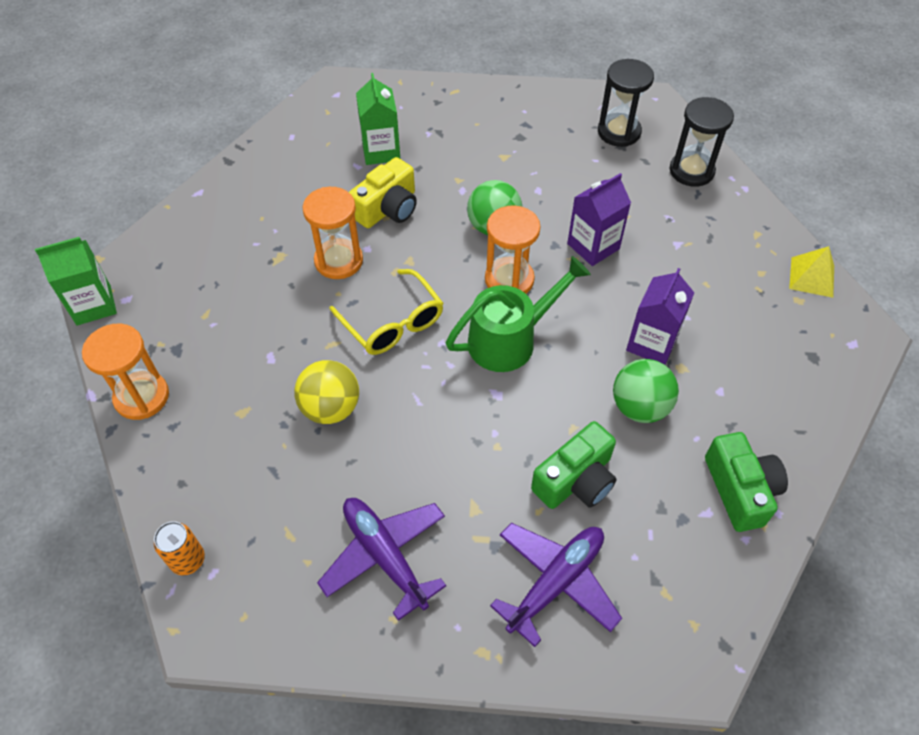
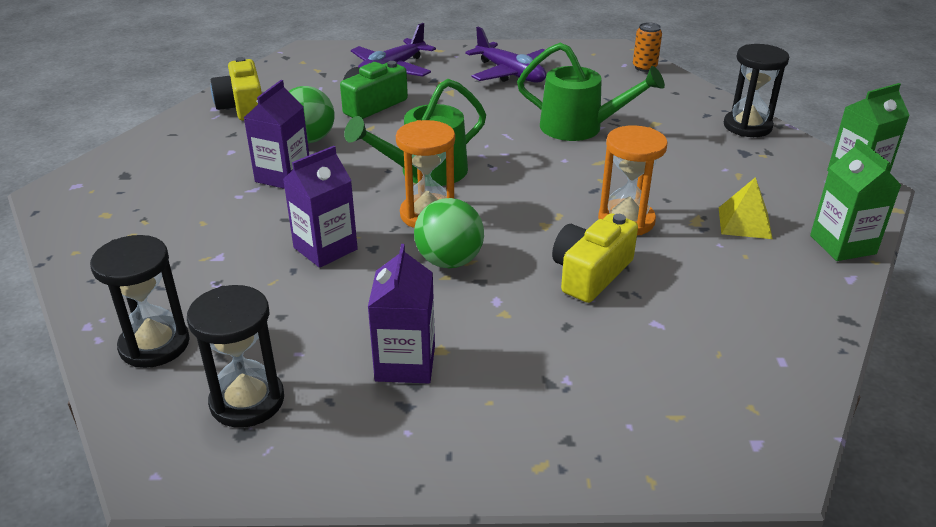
camera: 175 degrees right, 20 degrees down
orange hourglass [82,323,169,420] -> black hourglass [724,44,789,137]
yellow ball [294,360,359,424] -> green watering can [517,43,665,141]
yellow glasses [329,269,443,355] -> none
green carton [356,73,400,165] -> green carton moved to [810,139,901,261]
green camera [705,432,788,532] -> yellow camera [211,57,262,121]
yellow pyramid [789,246,834,298] -> yellow pyramid moved to [719,177,773,239]
none -> purple carton [368,244,435,383]

